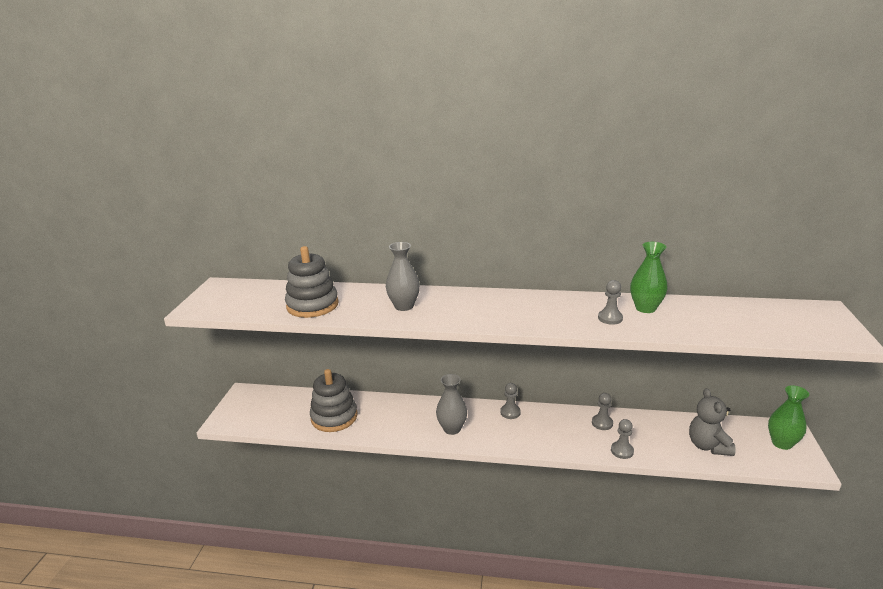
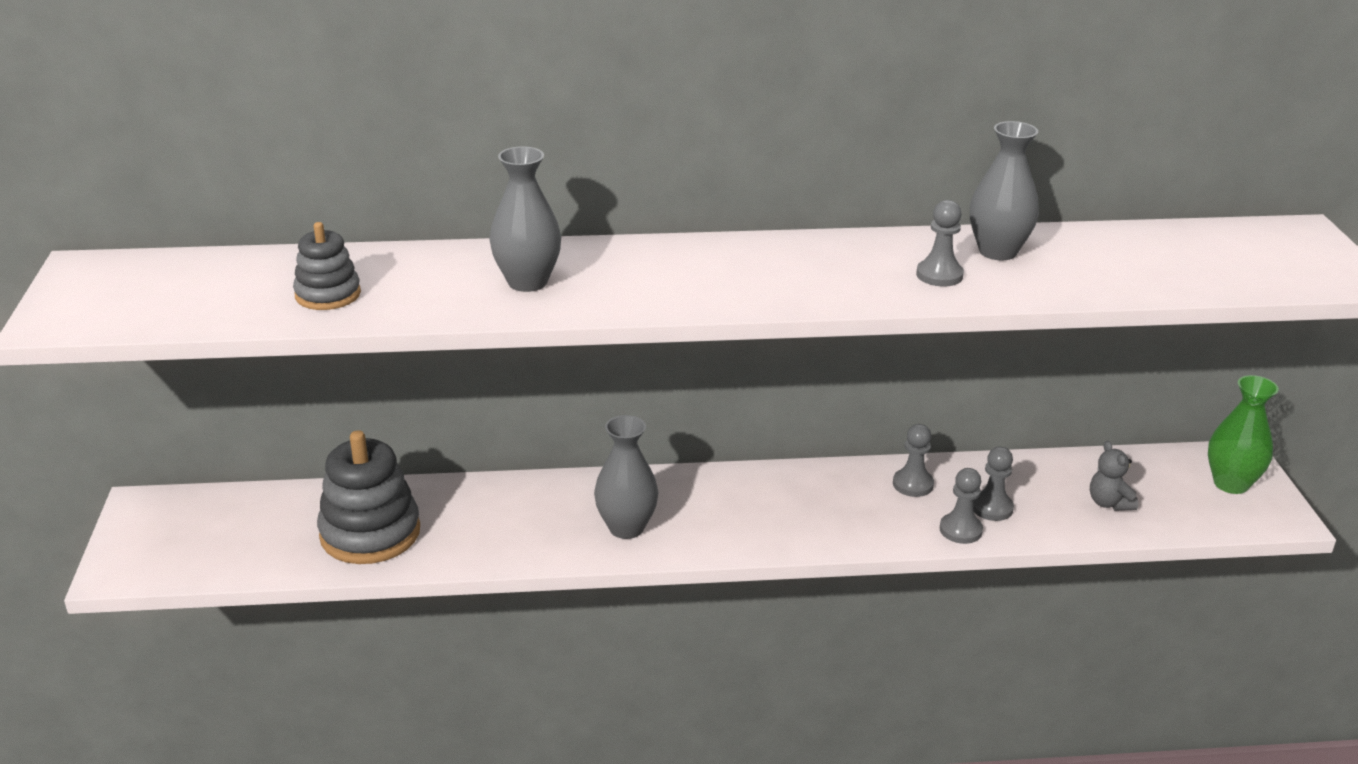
camera: 15 degrees left, 5 degrees up
grey stacking toy [285,246,339,318] -> grey stacking toy [293,222,361,310], size x0.58
grey pawn [500,383,521,419] -> grey pawn moved to [973,447,1014,521]
green vase [630,242,668,313] -> grey vase [970,121,1039,260]
grey teddy bear [689,388,736,456] -> grey teddy bear [1090,441,1138,511], size x0.58

